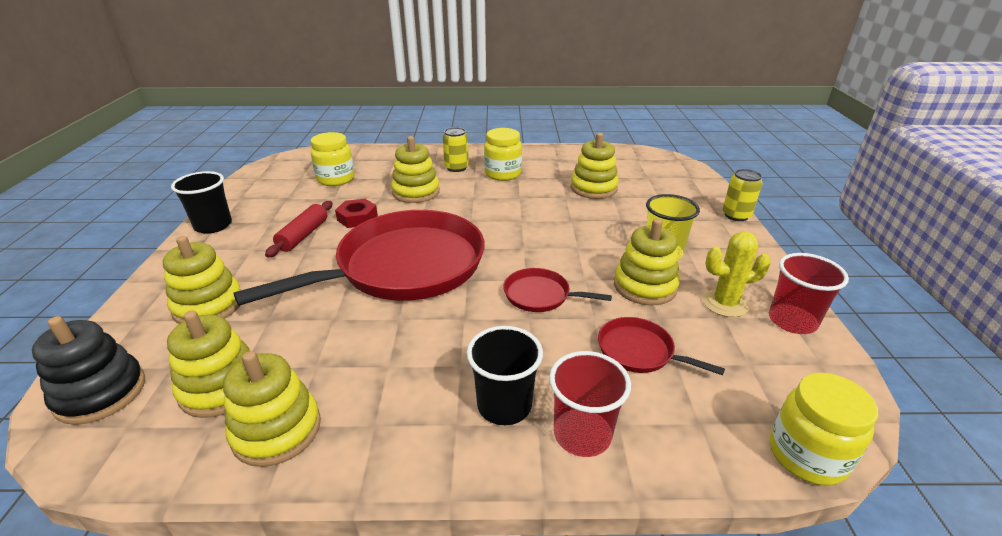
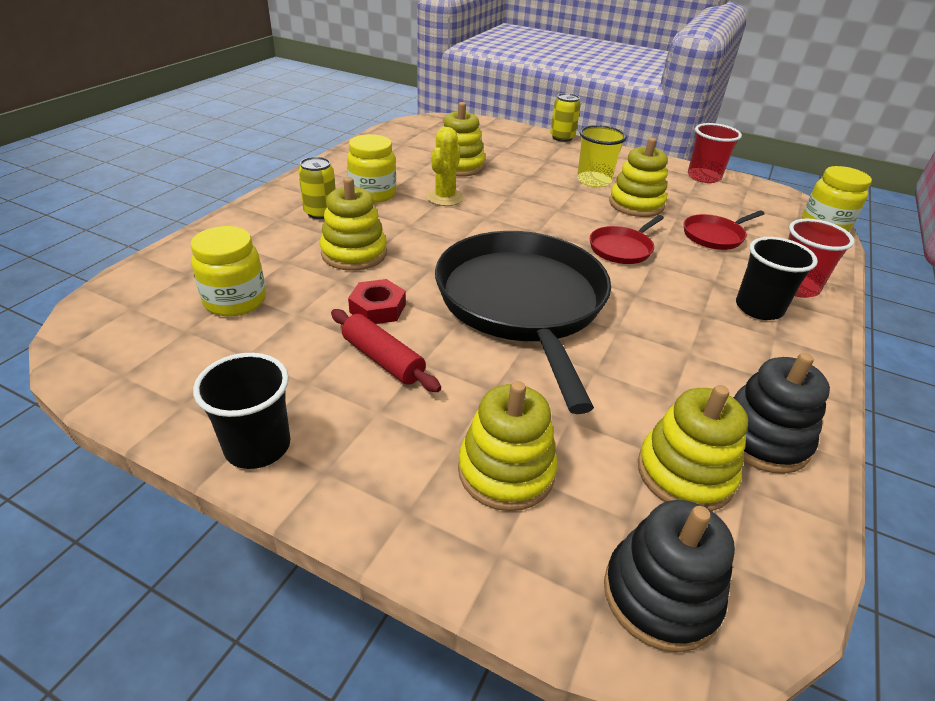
camera: 65 degrees left, 5 degrees up
yellow stacking toy [223,351,321,467] -> black stacking toy [733,353,830,474]
red pan [233,210,485,306] -> black pan [435,231,611,414]
yellow cactus [703,231,771,317] -> yellow cactus moved to [426,127,464,206]

